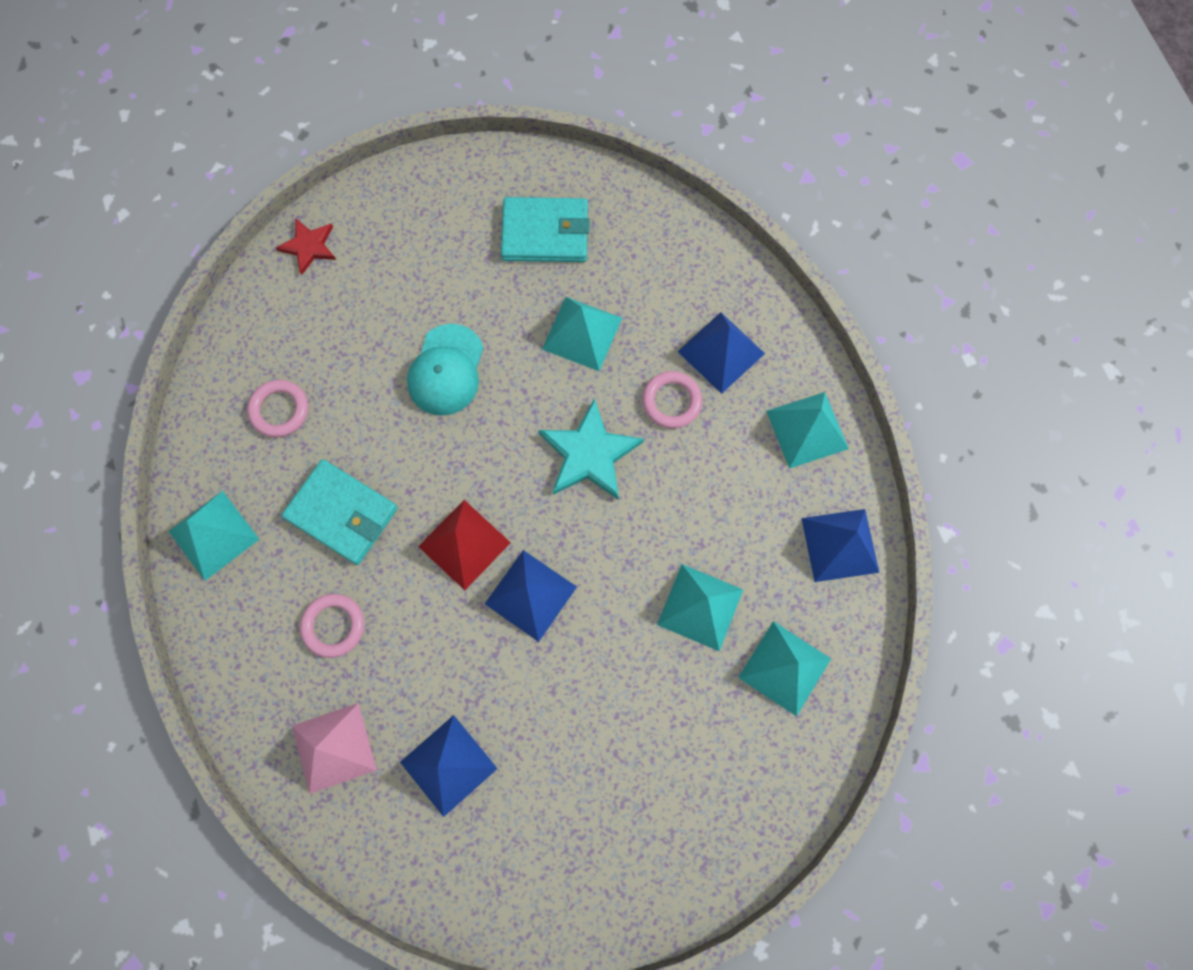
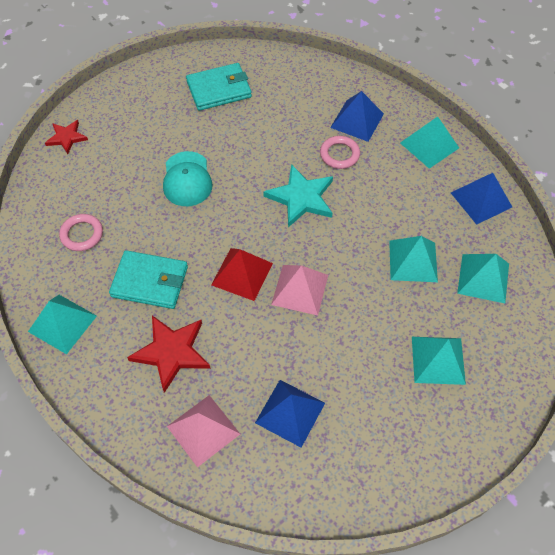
camera: 20 degrees left, 15 degrees down
pink ring [300,594,364,658] -> red star [127,315,211,393]
blue pyramid [485,550,577,642] -> pink pyramid [271,265,328,316]
turquoise pyramid [542,297,622,371] -> turquoise pyramid moved to [412,337,466,385]

